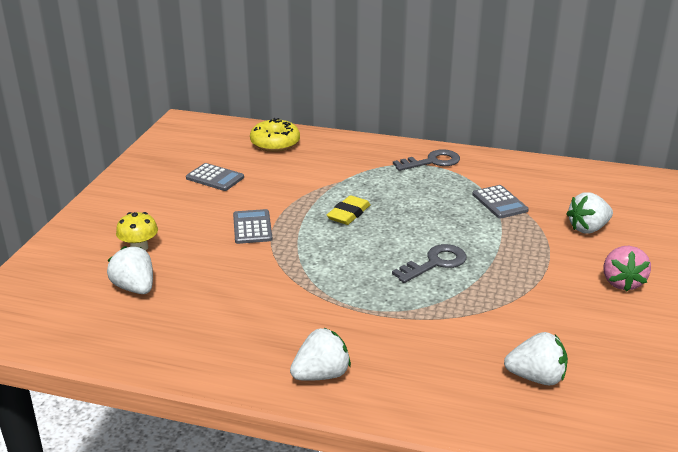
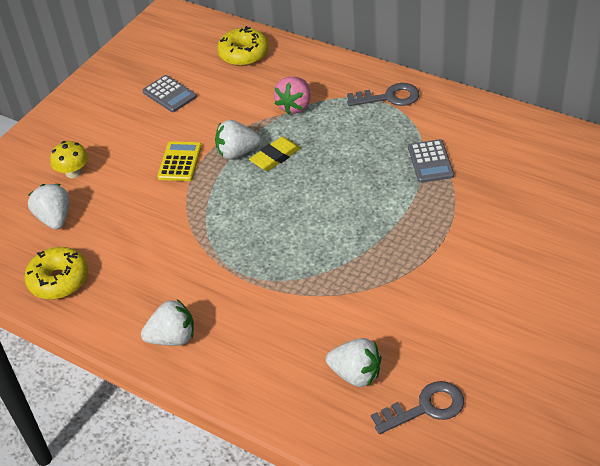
camera: 20 degrees right, 15 degrees up
grey calculator [233,209,273,244] -> yellow calculator [157,141,202,181]
grey key [392,244,467,283] -> grey key moved to [371,381,464,434]
white strawberry [566,192,613,233] -> white strawberry moved to [215,120,261,159]
pink strawberry [603,246,651,292] -> pink strawberry moved to [274,77,311,115]
none -> yellow donut [24,247,88,300]

